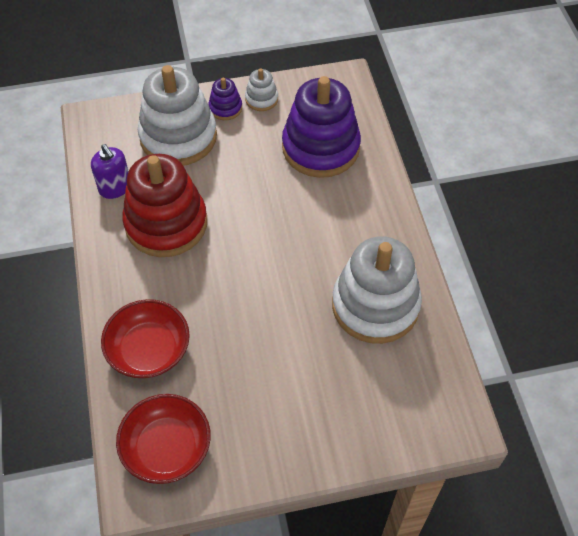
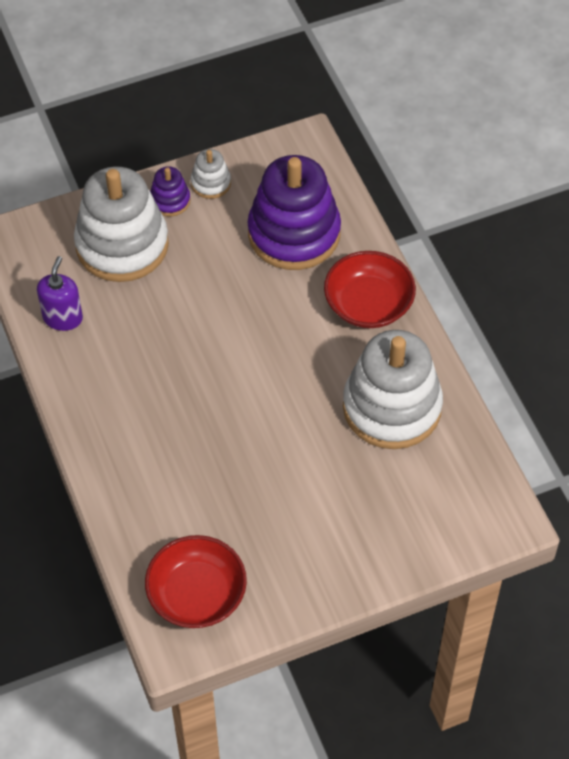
camera: 10 degrees left, 0 degrees up
purple soap dispenser [91,144,129,199] -> purple soap dispenser turned 120 degrees counterclockwise [37,256,83,331]
red bowl [101,299,190,378] -> red bowl moved to [324,251,416,328]
red stacking toy [122,154,207,257] -> none

